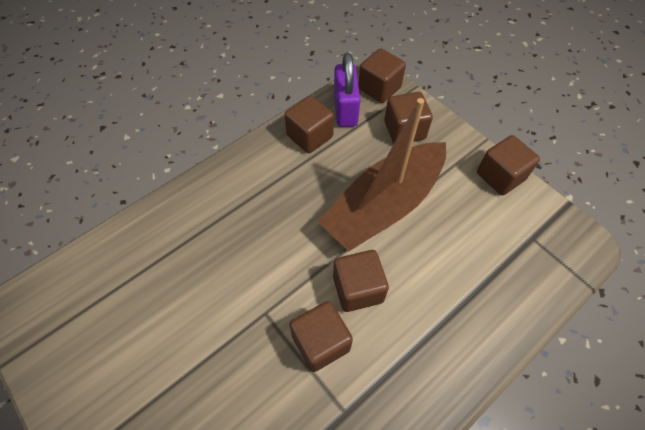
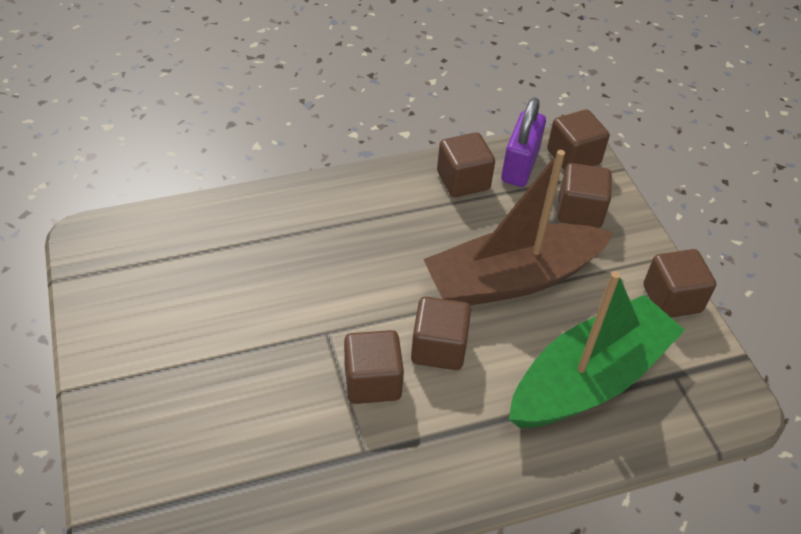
camera: 20 degrees right, 10 degrees down
none -> green boat [509,271,685,428]

